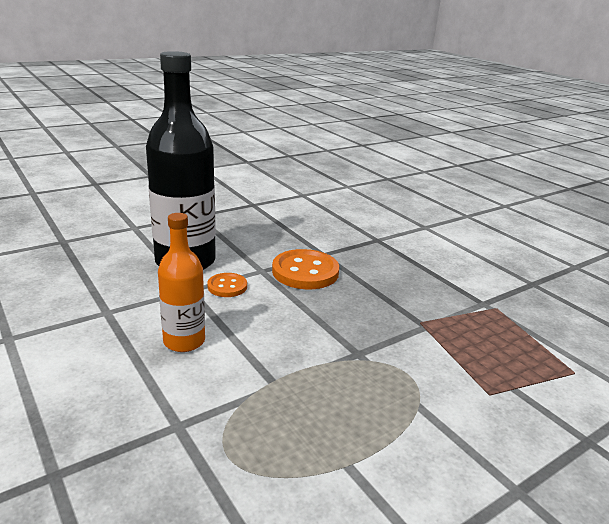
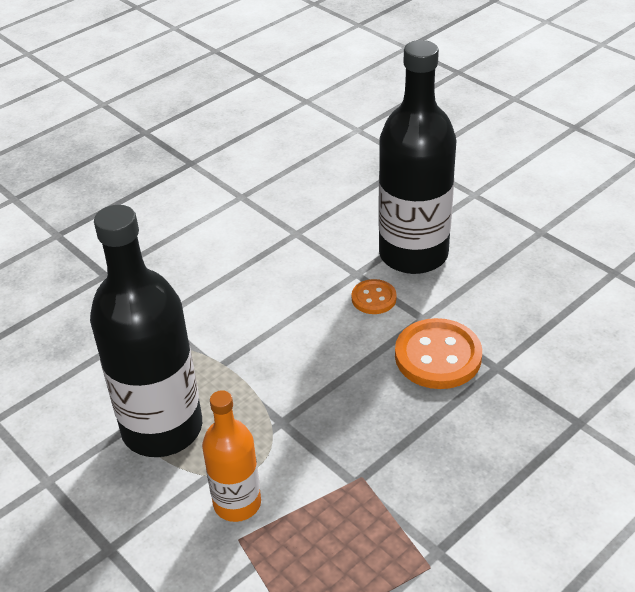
camera: 85 degrees right, 15 degrees up
orange bottle [158,213,205,352] -> orange bottle moved to [202,390,261,522]
none -> black bottle [90,205,202,457]

